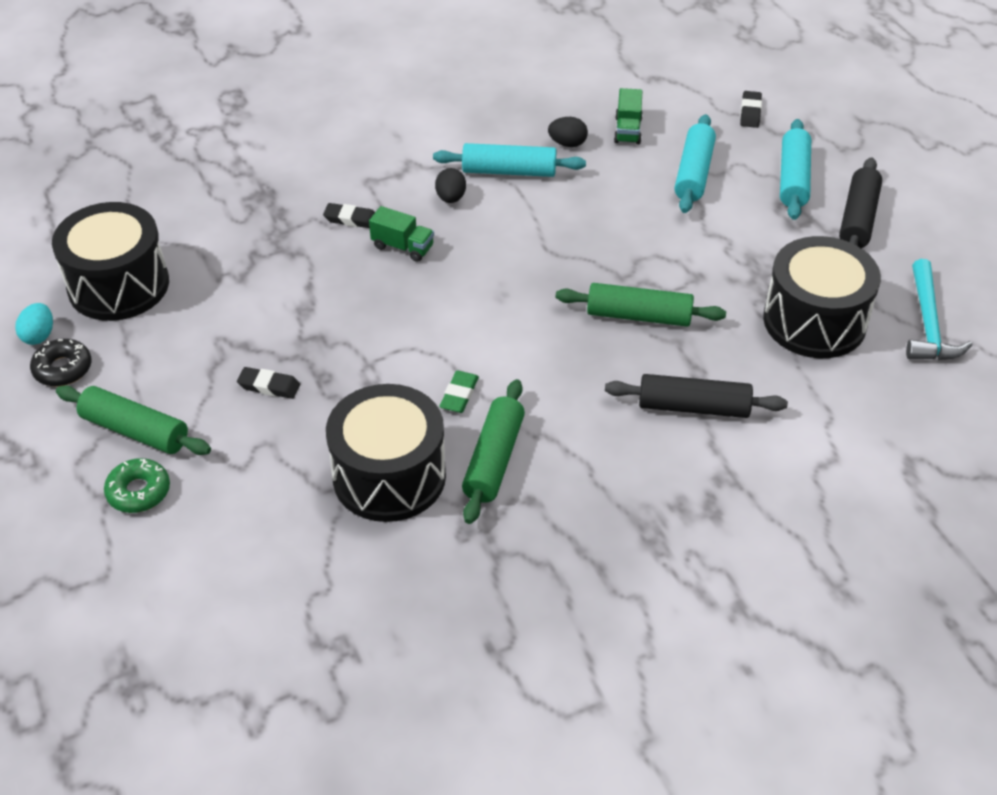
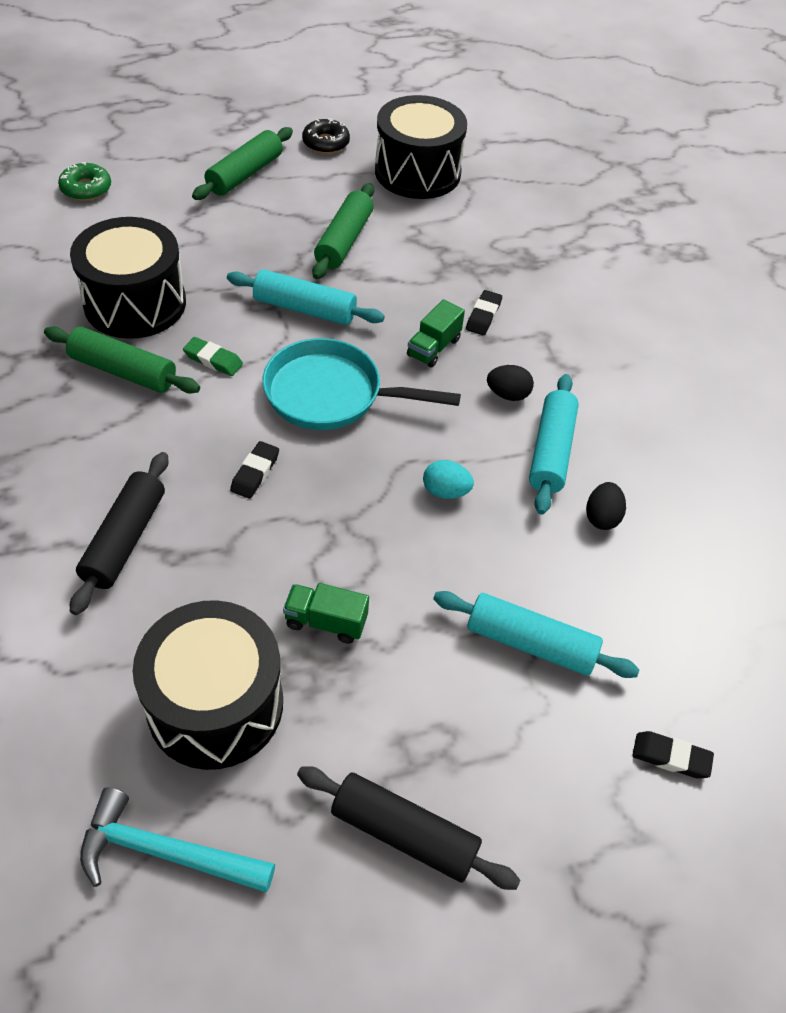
camera: 95 degrees right, 5 degrees up
turquoise egg [15,303,53,345] -> turquoise egg moved to [423,460,474,499]
green donut [104,458,170,513] -> green donut moved to [58,162,111,201]
black eraser [237,367,300,399] -> black eraser moved to [230,441,279,499]
green rolling pin [555,283,726,327] -> green rolling pin moved to [312,183,374,279]
green truck [614,88,643,144] -> green truck moved to [283,583,369,644]
turquoise rolling pin [780,119,811,220] -> turquoise rolling pin moved to [227,269,385,325]
none -> turquoise pan [262,338,461,430]

